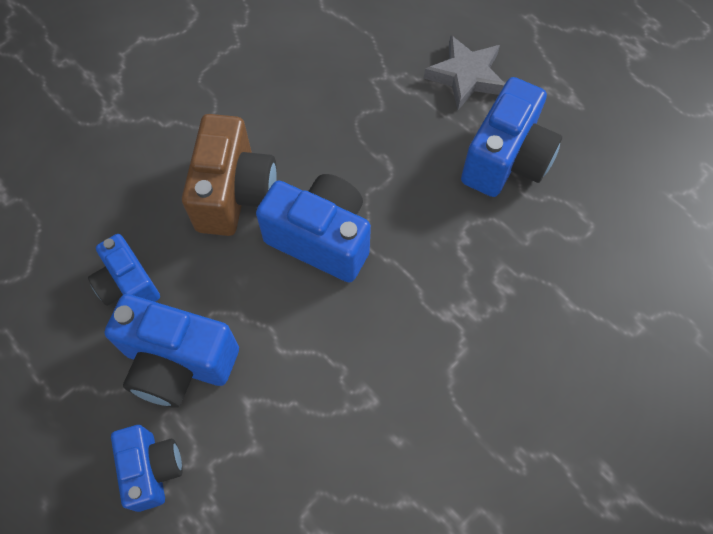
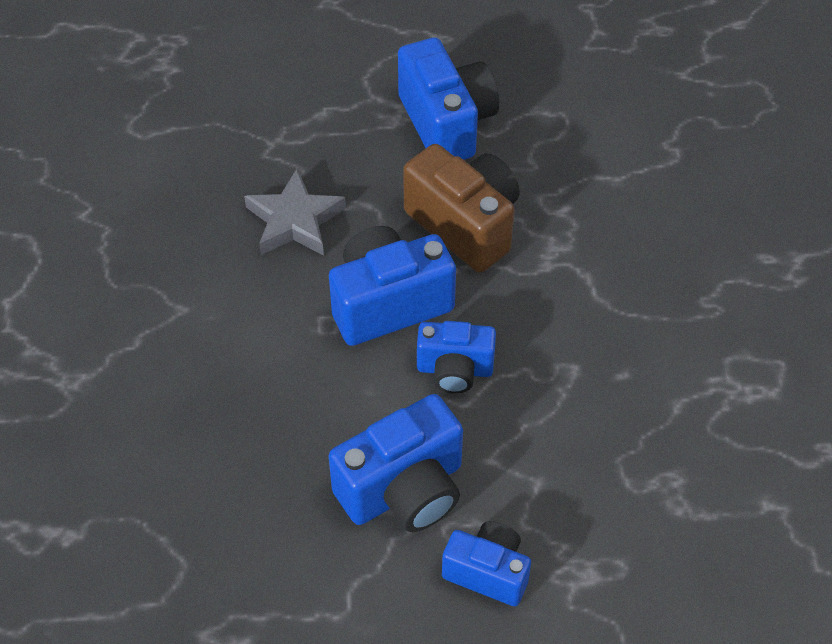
camera: 50 degrees left, 10 degrees down
blue camera [88,234,160,306] -> blue camera moved to [417,321,496,393]
brown camera [182,114,277,236] -> brown camera moved to [403,144,520,273]
grey star [424,35,505,110] -> grey star moved to [244,169,346,256]

